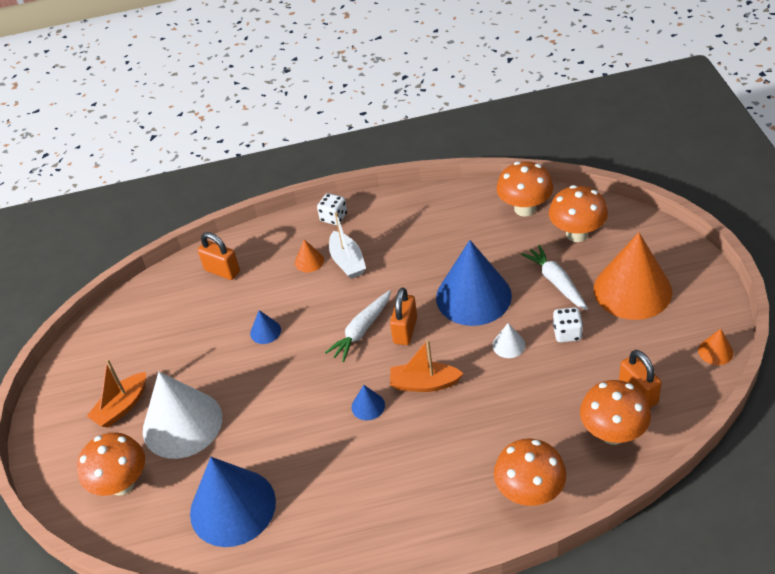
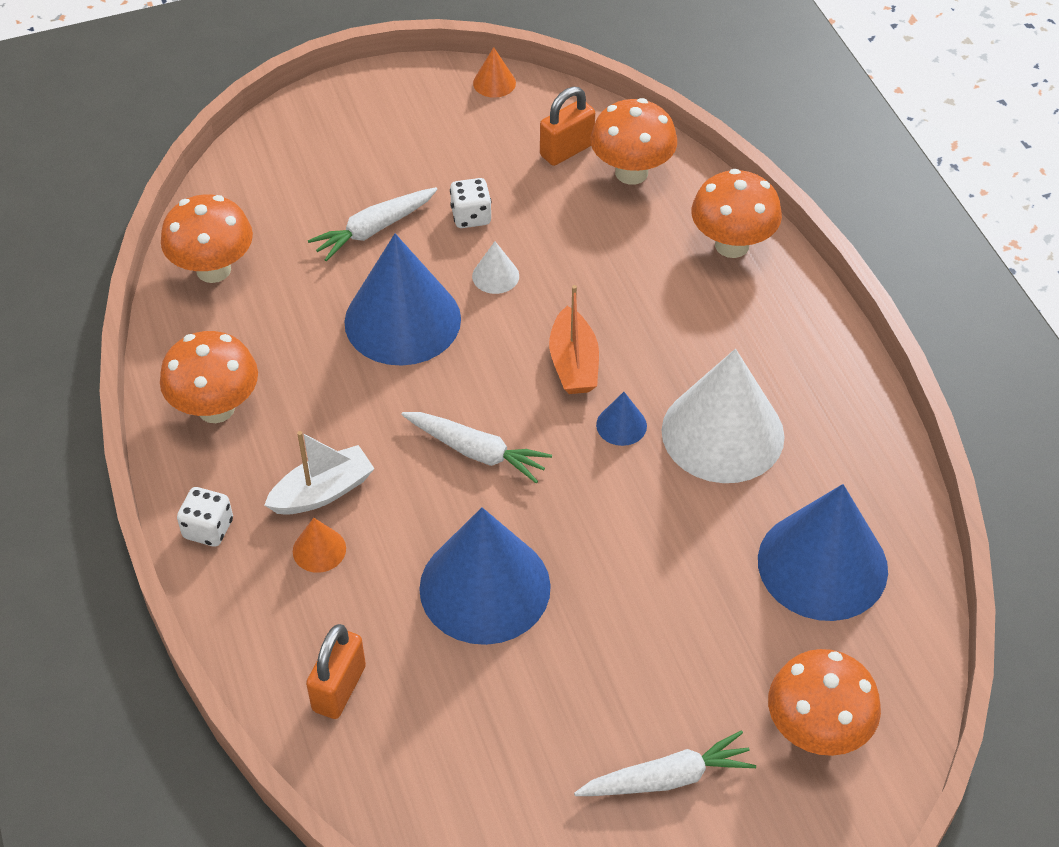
camera: 105 degrees left, 5 degrees up
orange boat [87,359,146,428] -> white carrot [574,730,756,796]
white cone [143,372,222,459] -> white cone moved to [662,349,785,483]
blue cone [250,310,281,344] -> blue cone [419,507,551,645], size x2.41
orange padlock [390,288,417,345] -> none
orange mushroom [549,185,608,242] -> orange mushroom moved to [160,331,258,423]
orange cone [594,232,672,320] -> none

